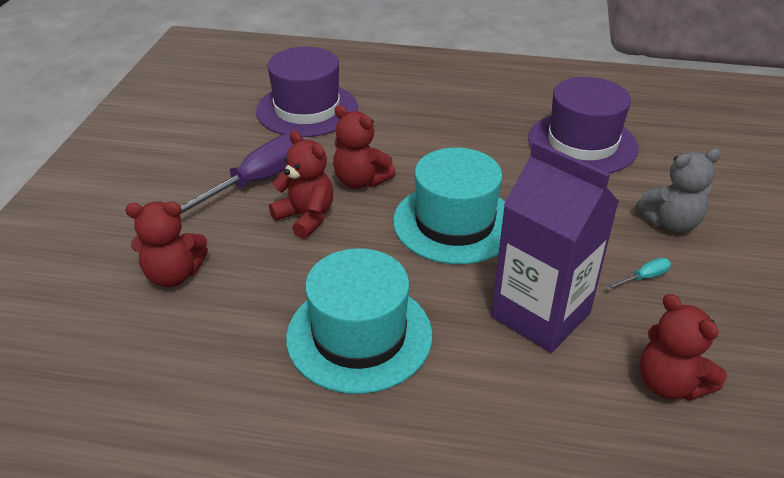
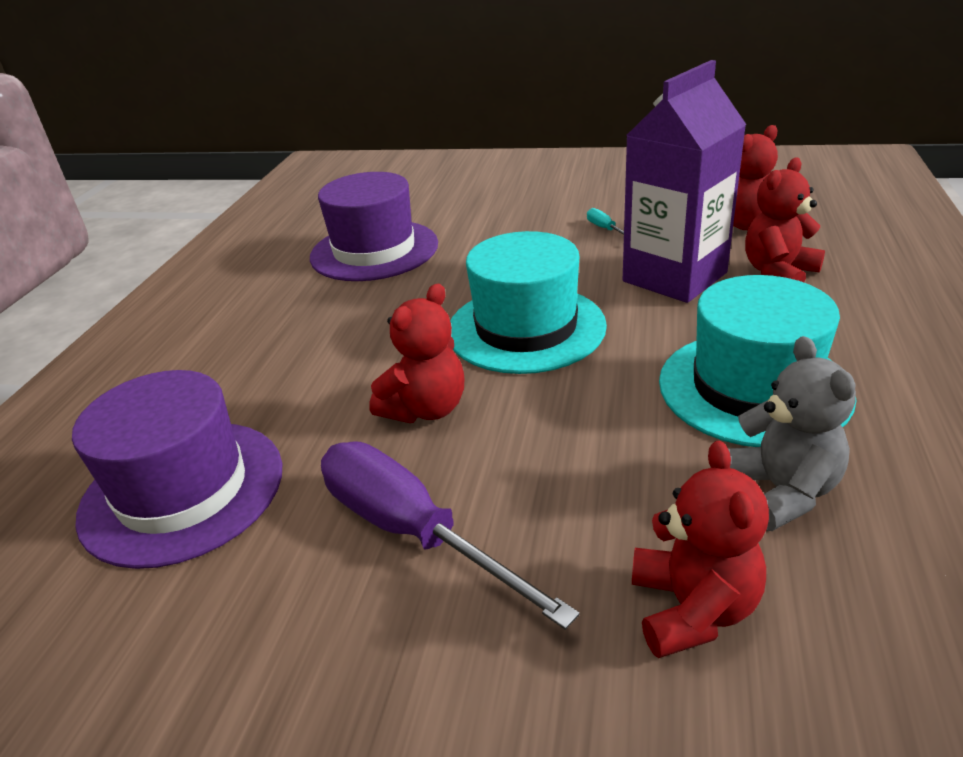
camera: 85 degrees left, 5 degrees down
red teddy bear [269,131,333,239] -> red teddy bear moved to [745,157,825,282]
grey teddy bear [635,149,721,233] -> grey teddy bear moved to [728,336,856,531]

